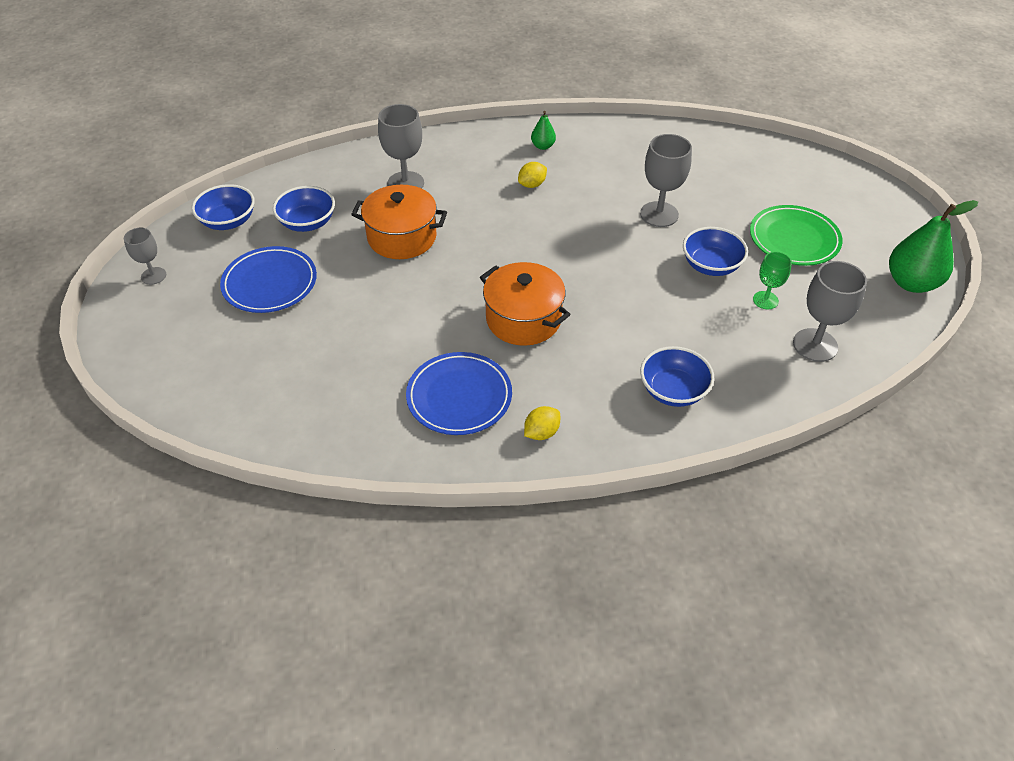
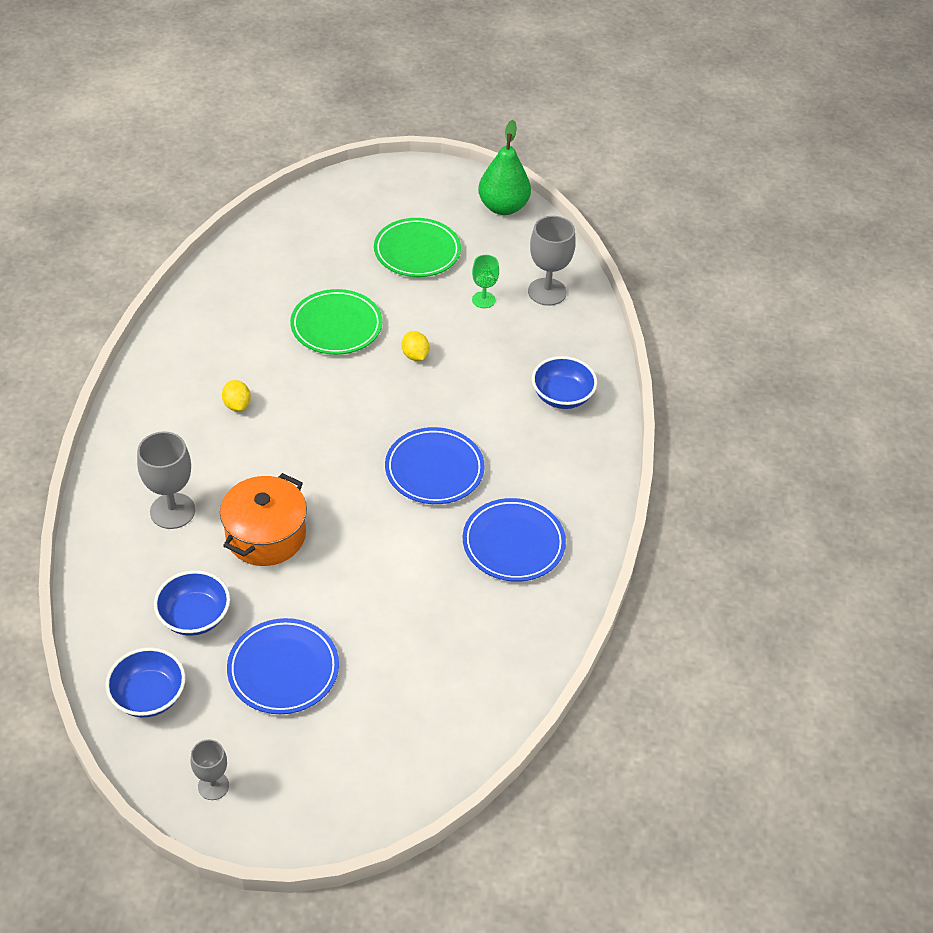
camera: 75 degrees left, 0 degrees up
orange pot [480,262,571,346] -> blue plate [385,427,485,504]
yellow lemon [524,406,560,440] -> yellow lemon moved to [402,331,429,361]
green pear [531,111,556,150] -> none
grey goblet [640,134,692,227] -> green plate [290,289,382,355]
blue bowl [683,227,748,276] -> none

